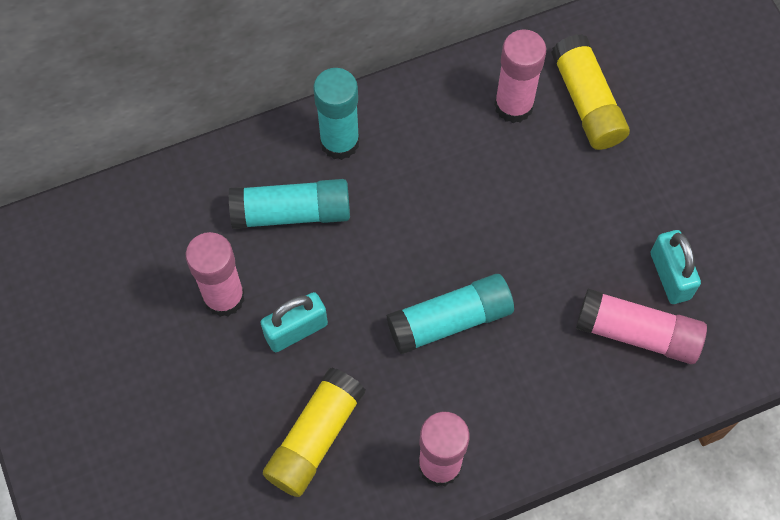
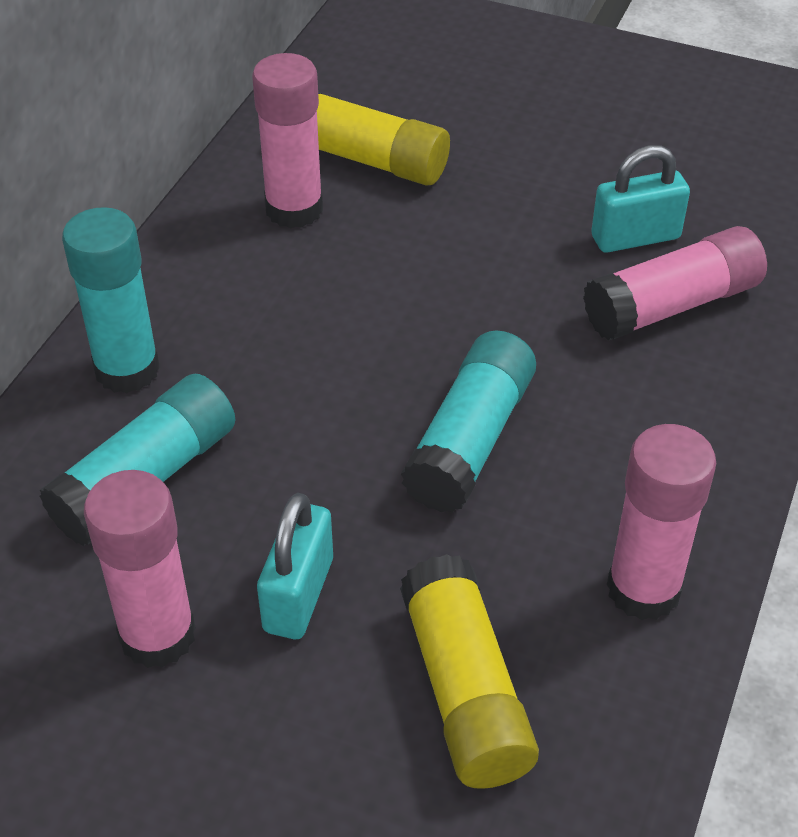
camera: 45 degrees left, 20 degrees down
turquoise padlock [650,230,701,304] -> turquoise padlock turned 45 degrees counterclockwise [591,145,690,253]

